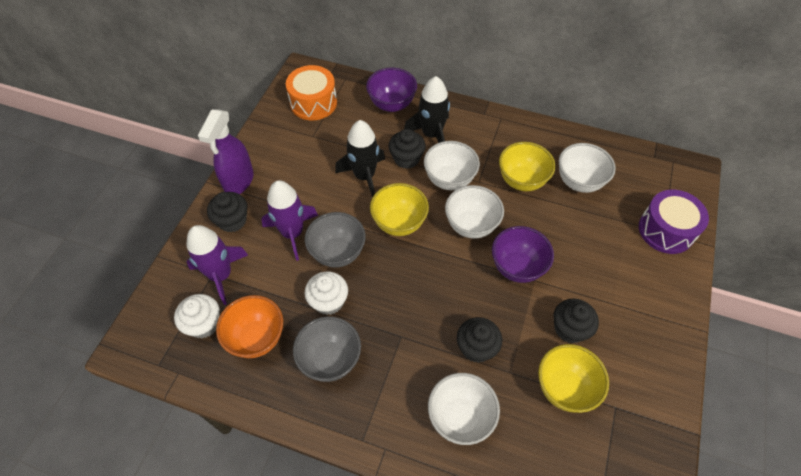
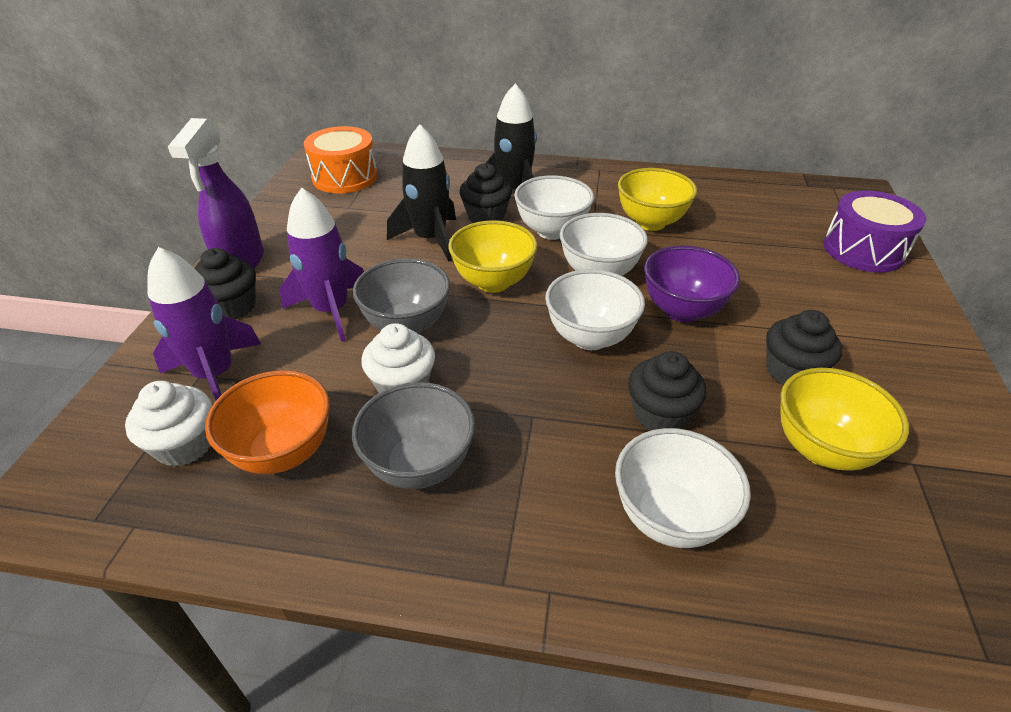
camera: 10 degrees left, 15 degrees down
purple bowl [366,68,417,112] -> none
white bowl [559,143,616,193] -> white bowl moved to [545,269,645,350]

